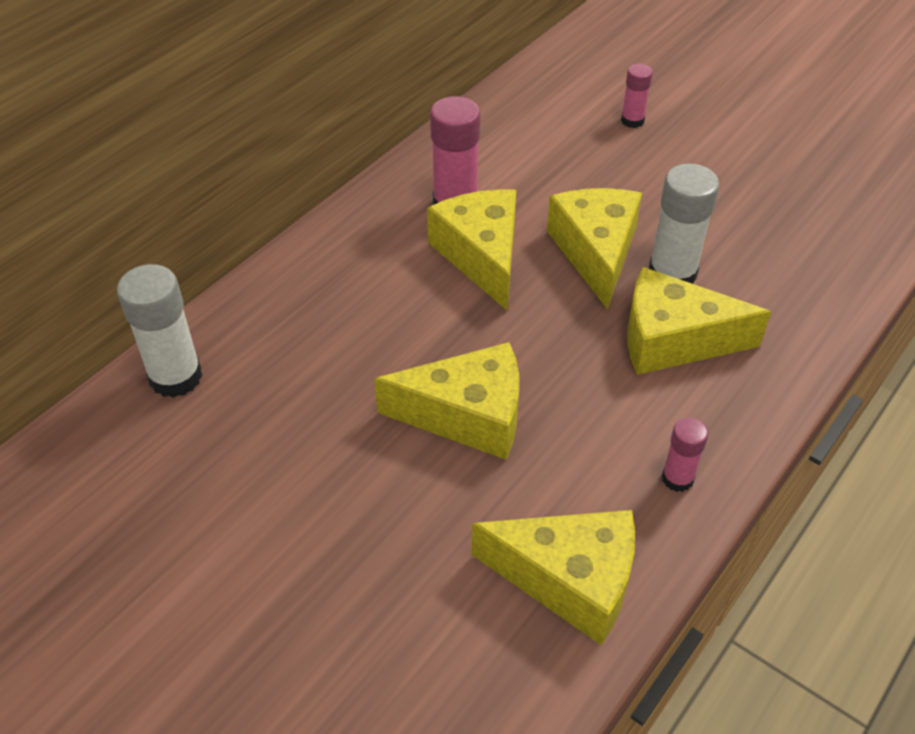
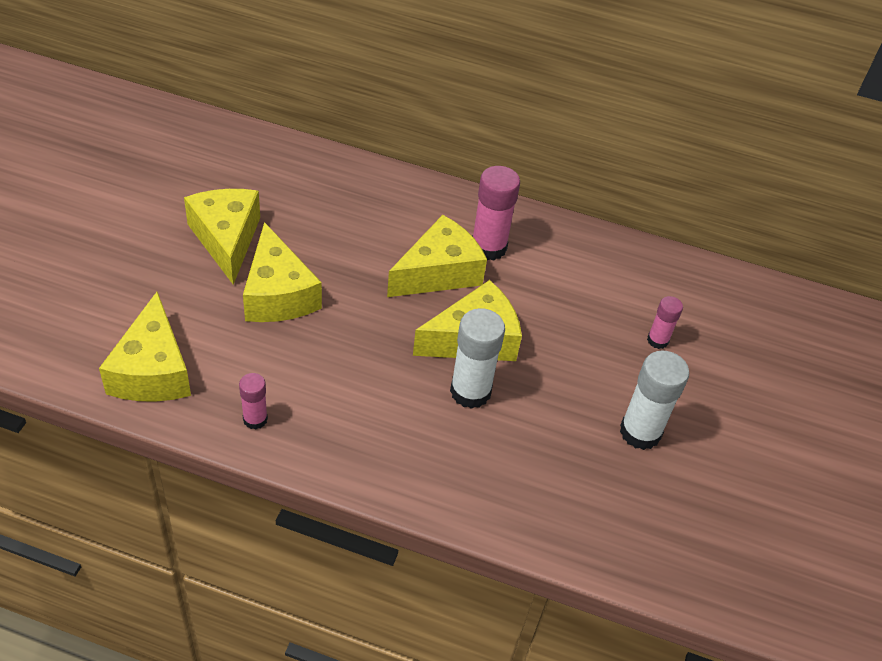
camera: 65 degrees right, 0 degrees up
white glue stick [117,264,202,398] -> white glue stick moved to [620,351,689,450]
yellow cheese [627,267,771,375] -> yellow cheese moved to [184,189,260,285]

